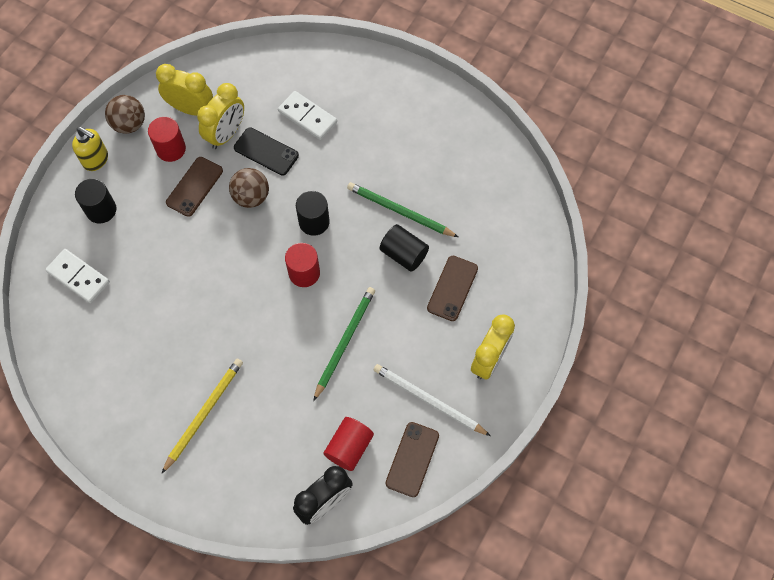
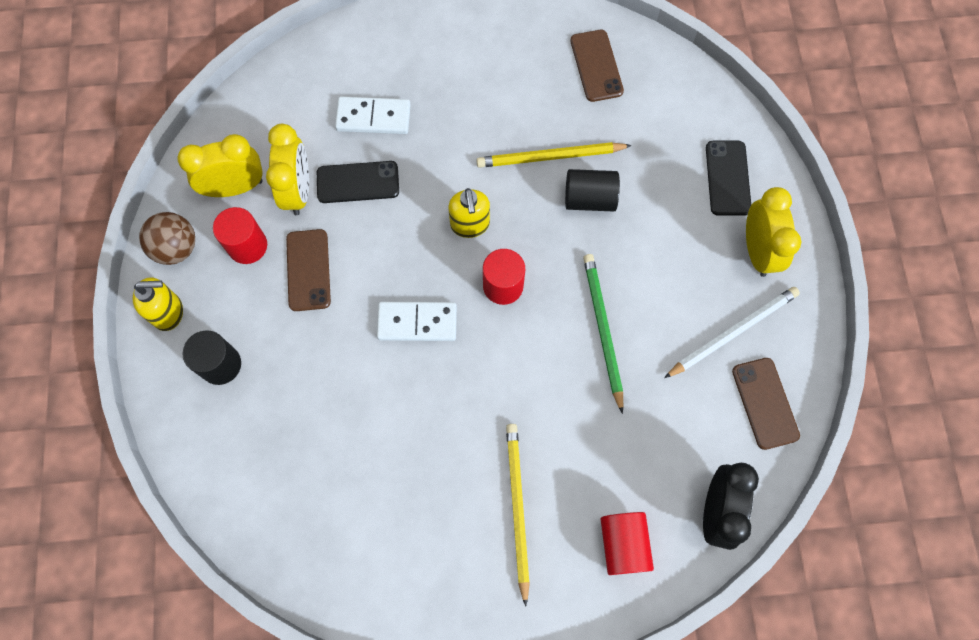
camera: 35 degrees left, 5 degrees up
white domino [45,249,110,303] -> white domino moved to [377,302,457,341]
brown ball [229,168,269,208] -> none
black cylinder [296,191,330,236] -> yellow soap dispenser [448,188,490,238]
red cylinder [323,417,374,471] -> red cylinder moved to [601,512,654,575]
green pencil [347,182,458,237] -> yellow pencil [476,142,632,168]
white pencil [374,364,491,436] -> white pencil turned 150 degrees clockwise [664,287,800,378]
brown phone [427,256,478,321] -> brown phone moved to [570,30,624,102]
none -> black phone [706,141,751,216]

